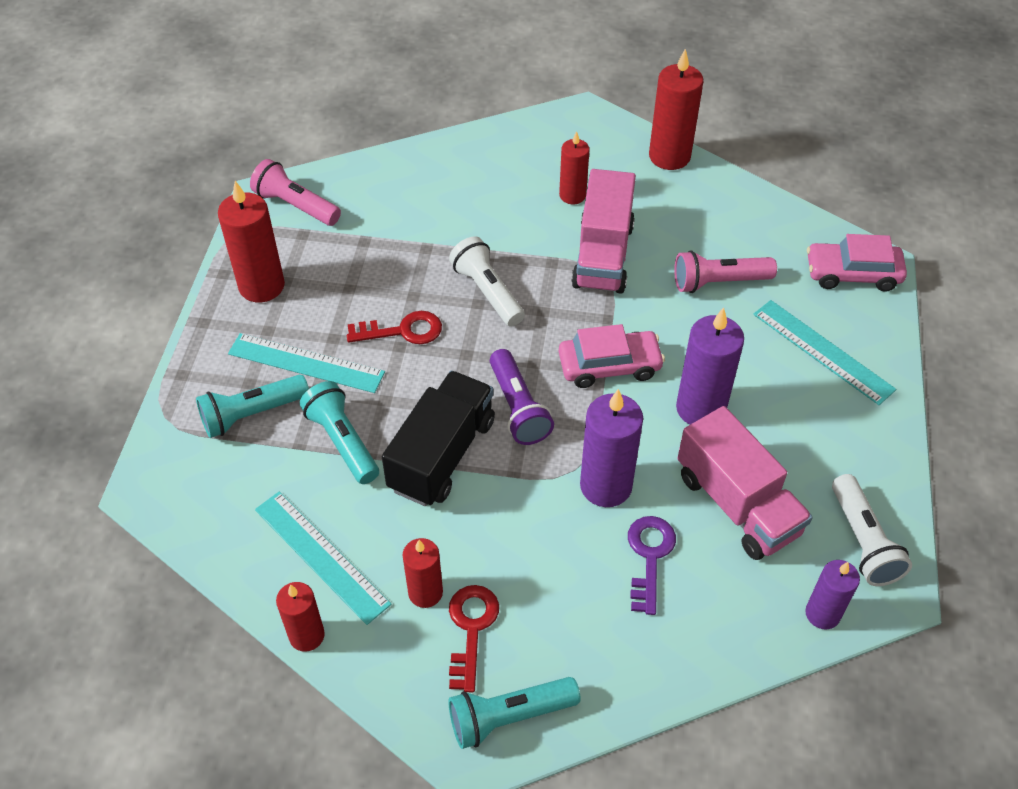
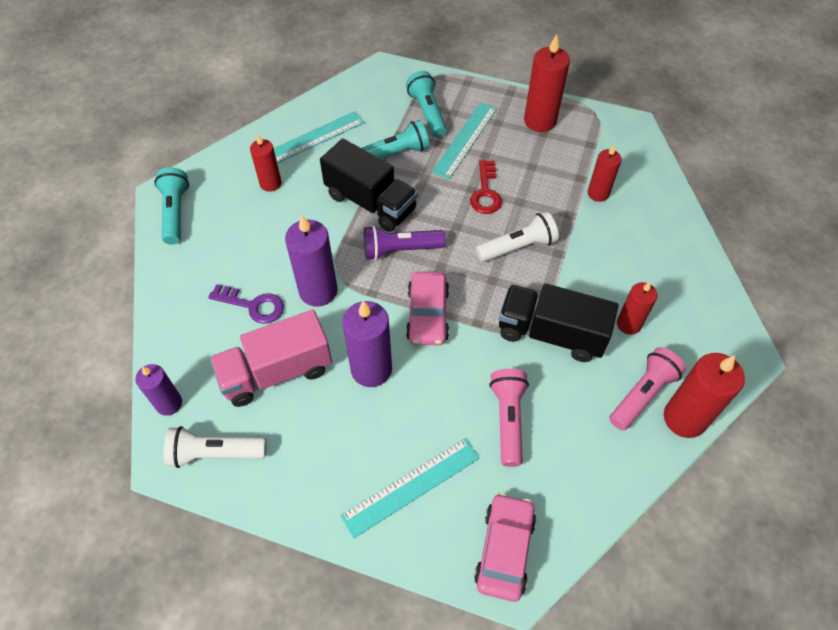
camera: 100 degrees right, 5 degrees up
pink flashlight [250,159,341,226] -> pink flashlight moved to [609,347,686,431]
red candle [276,582,325,652] -> red candle moved to [588,145,621,202]
red key [449,585,499,692] -> none
pink truck [571,169,636,294] -> black truck [499,284,618,362]

